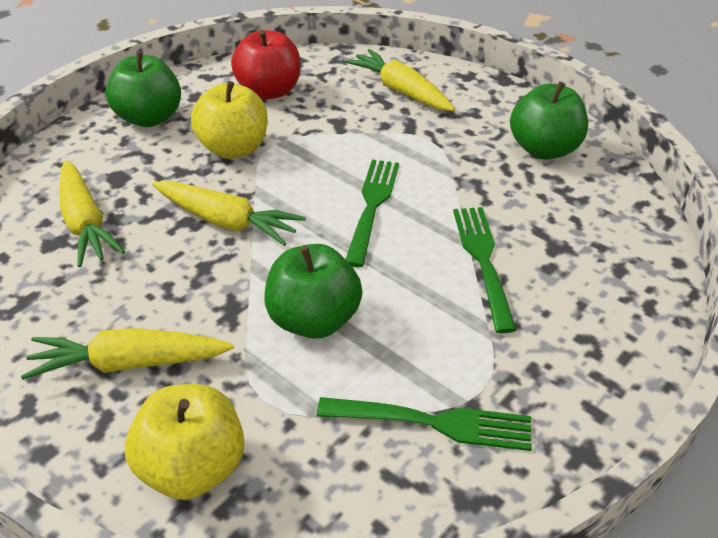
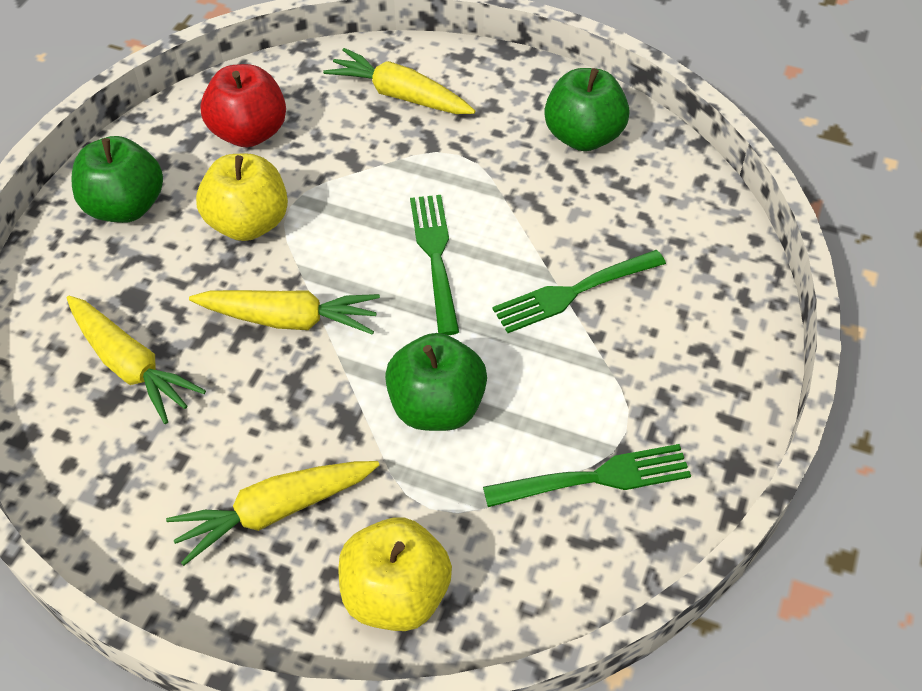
camera: 20 degrees left, 10 degrees up
green fork [453,207,517,333] -> green fork turned 90 degrees counterclockwise [492,250,666,333]

